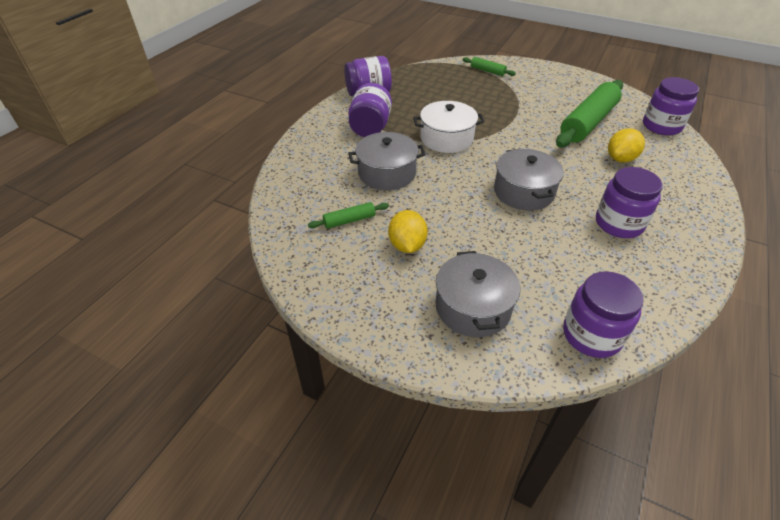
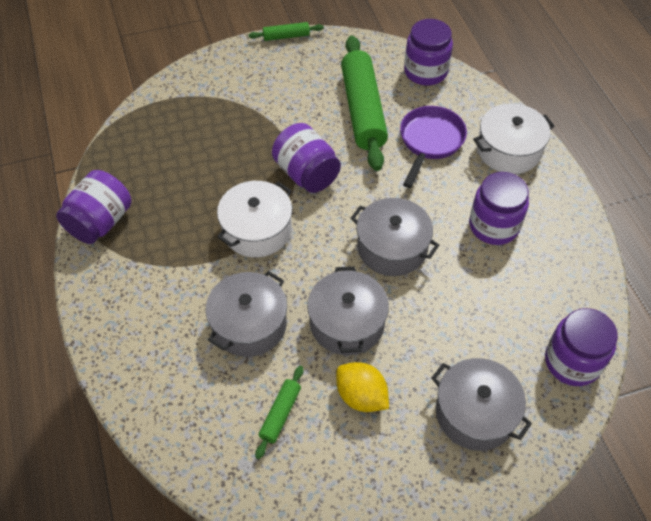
camera: 45 degrees left, 10 degrees up
purple jar [348,83,392,137] -> purple jar moved to [272,123,341,193]
green rolling pin [463,57,516,76] -> green rolling pin moved to [248,22,324,41]
yellow lemon [608,128,645,163] -> purple pan [400,106,467,188]
none -> grey pot [307,267,389,355]
none -> white pot [473,103,554,174]

